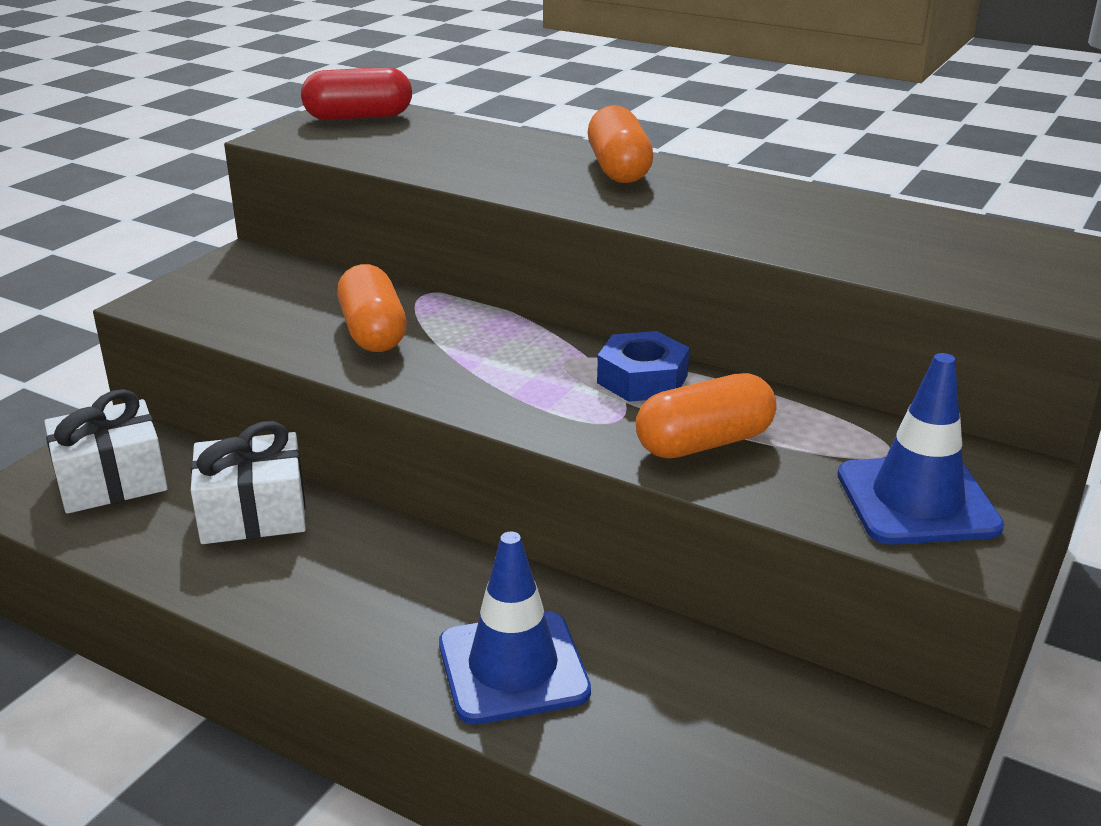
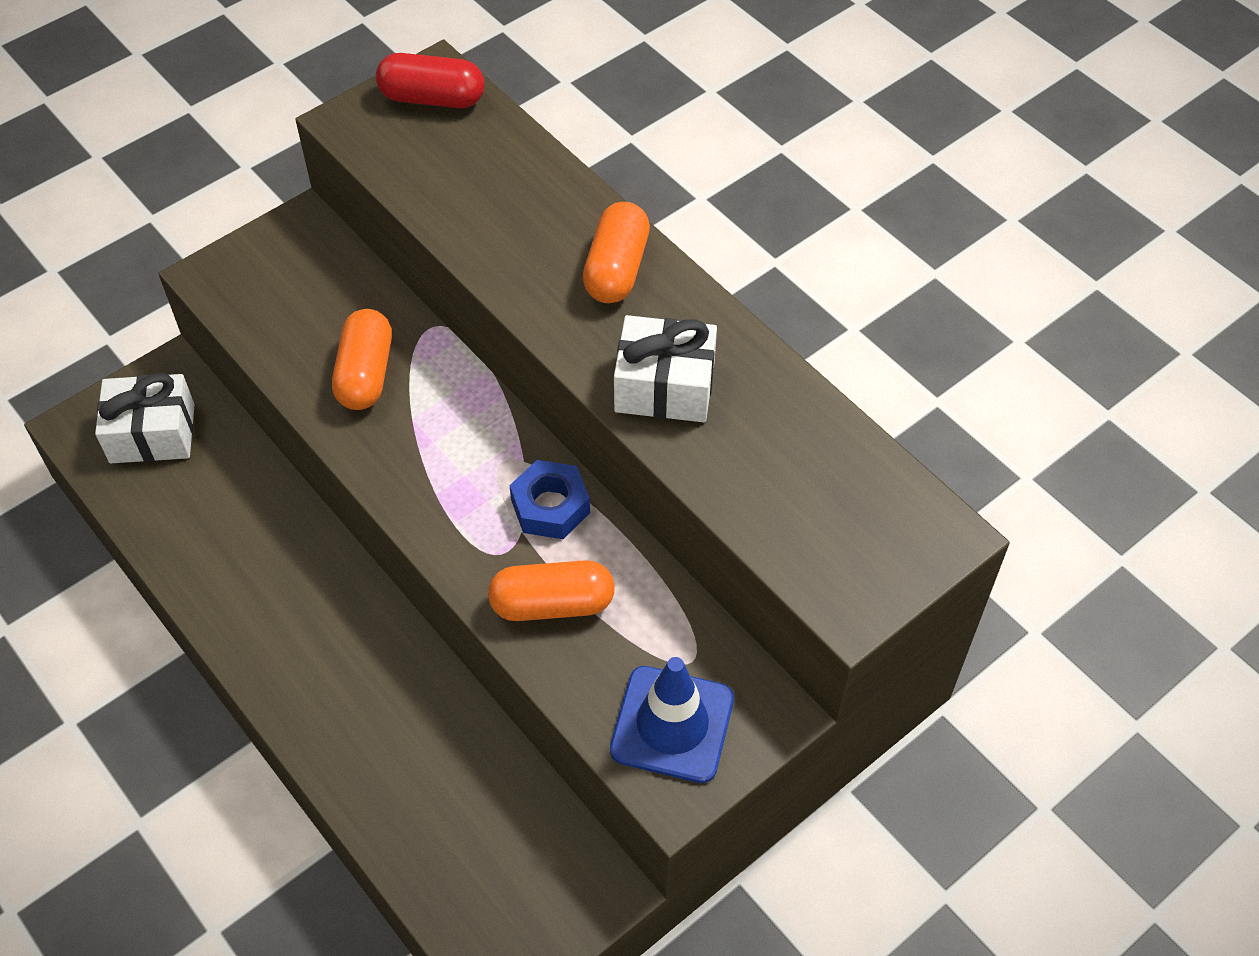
camera: 20 degrees right, 25 degrees up
white gift [191,421,306,544] -> white gift moved to [614,315,717,422]
blue traffic cone [439,532,591,725] -> none

